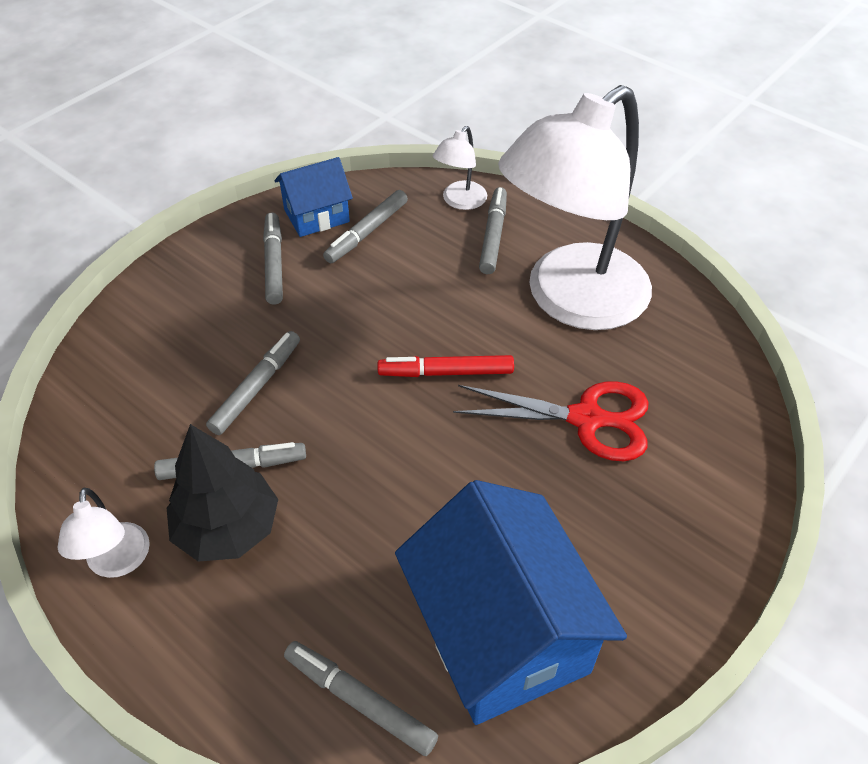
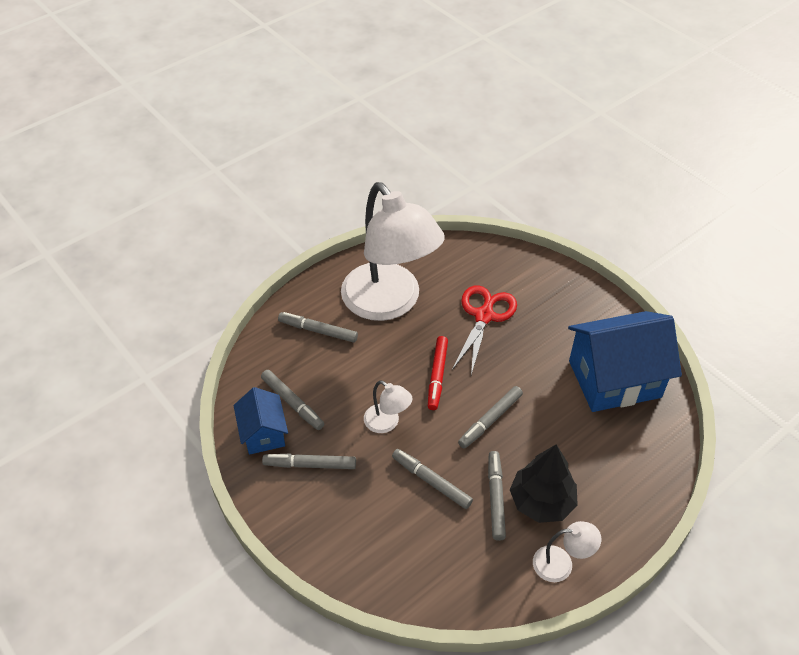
camera: 80 degrees left, 0 degrees up
grey marker [284,641,438,756] -> grey marker moved to [458,386,523,448]
white lamp [433,126,487,210] -> white lamp moved to [364,380,412,433]

